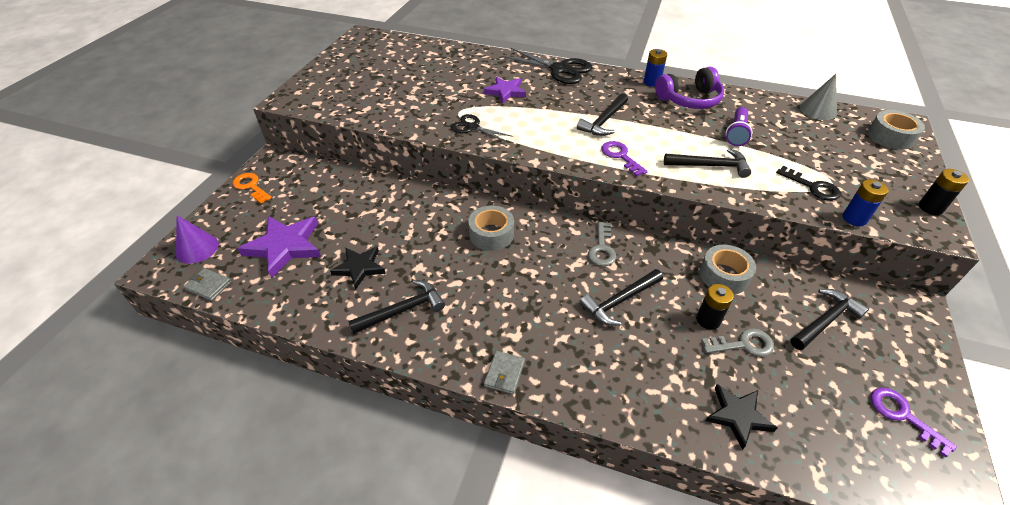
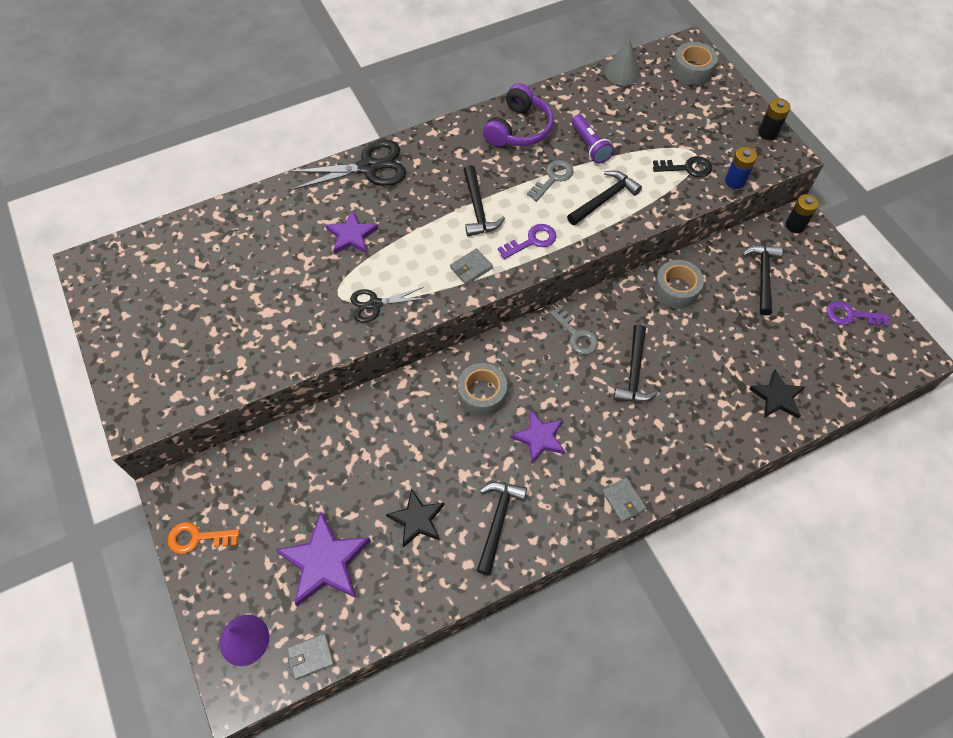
camera: 45 degrees left, 15 degrees up
purple key [601,141,648,176] -> purple key turned 135 degrees clockwise [498,224,556,259]
blue battery [644,49,667,87] -> none
black battery [696,284,734,330] -> black battery moved to [785,194,819,233]
grey key [701,328,774,356] -> grey key moved to [527,160,574,201]
none -> grey wallet [450,248,493,285]
none -> purple star [511,410,565,464]

